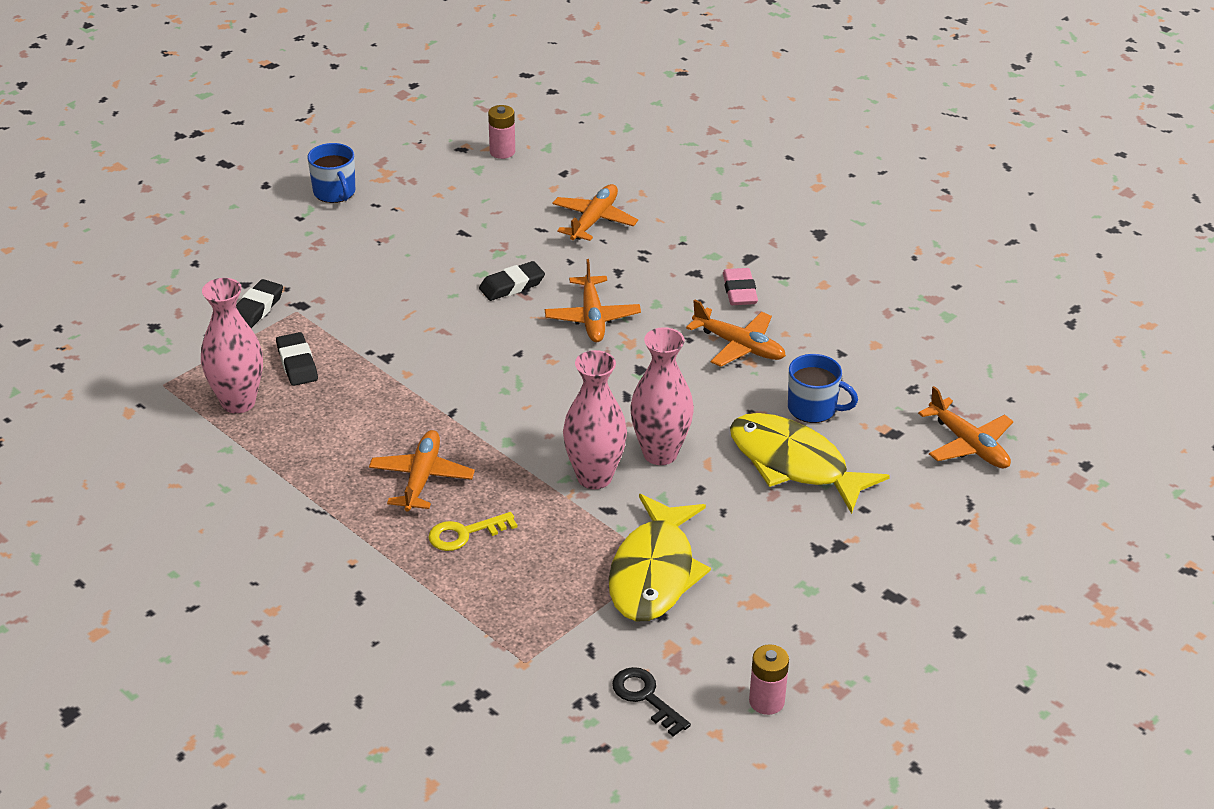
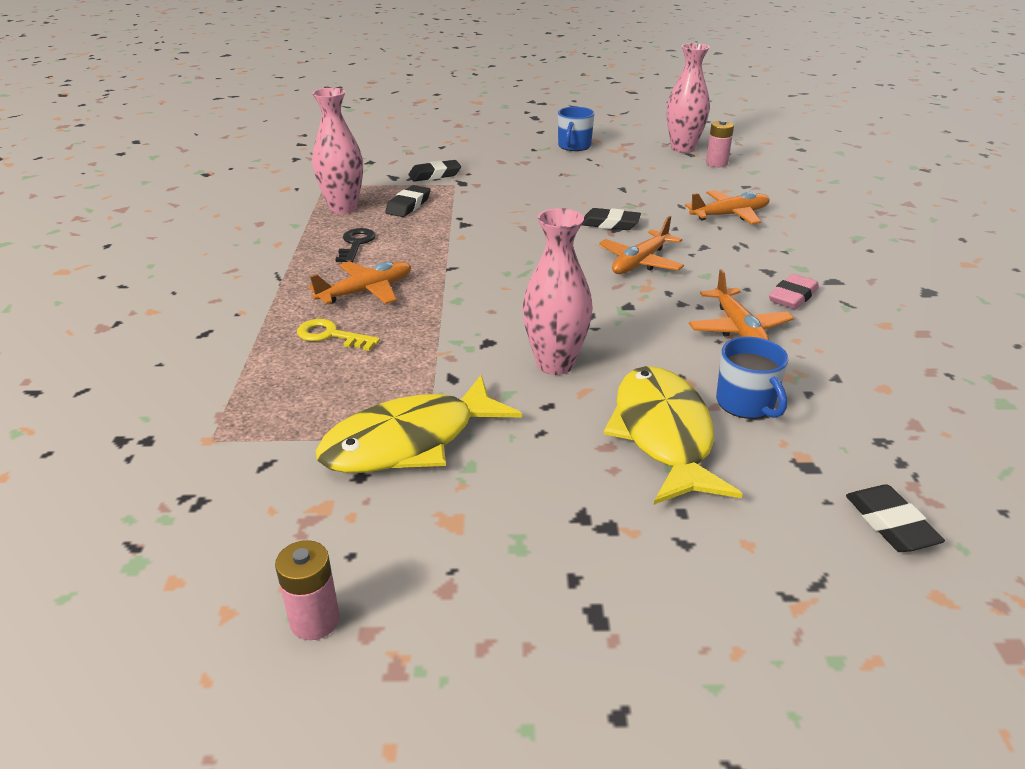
camera: 45 degrees right, 5 degrees down
pink vase [563,350,627,489] -> pink vase moved to [666,43,710,153]
black key [612,667,691,736] -> black key moved to [335,228,376,262]
orange plane [918,386,1013,469] -> black eraser [846,485,945,552]

